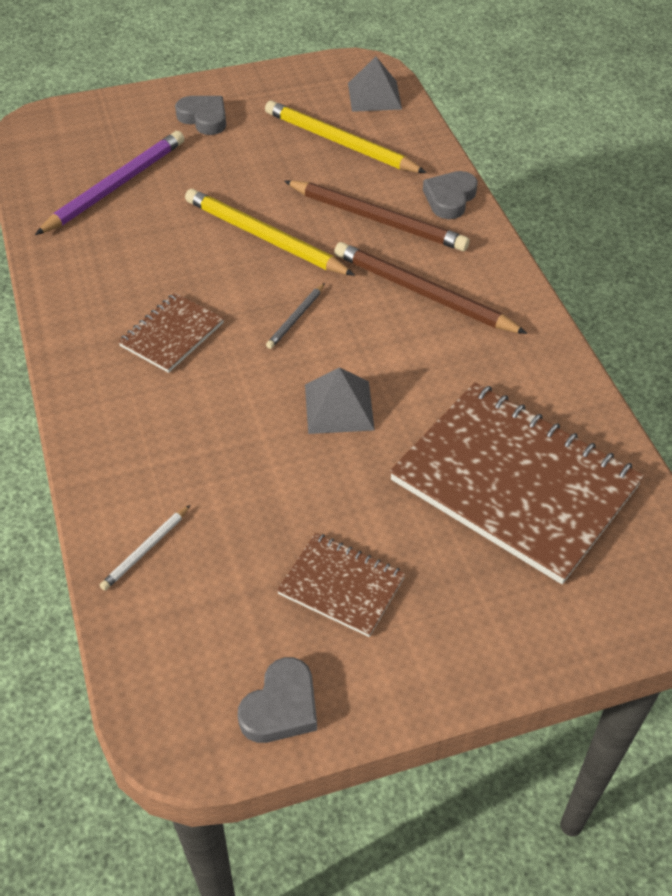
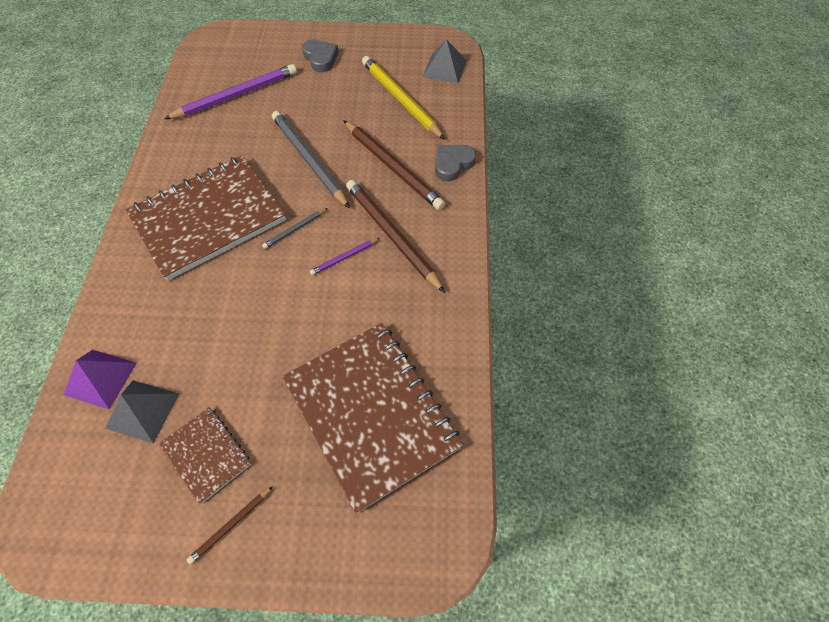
camera: 20 degrees right, 10 degrees up
white pencil [100,505,190,591] -> purple pyramid [64,350,137,409]
brown notebook [118,293,224,373] -> brown notebook [125,155,286,281], size x2.08
yellow pencil [185,189,355,276] -> grey pencil [272,111,350,209]
grey heart [238,657,317,743] -> none
grey pyramid [305,367,375,434] -> grey pyramid moved to [105,380,179,443]
none -> brown pencil [187,486,273,564]
none -> purple pencil [310,238,380,275]

